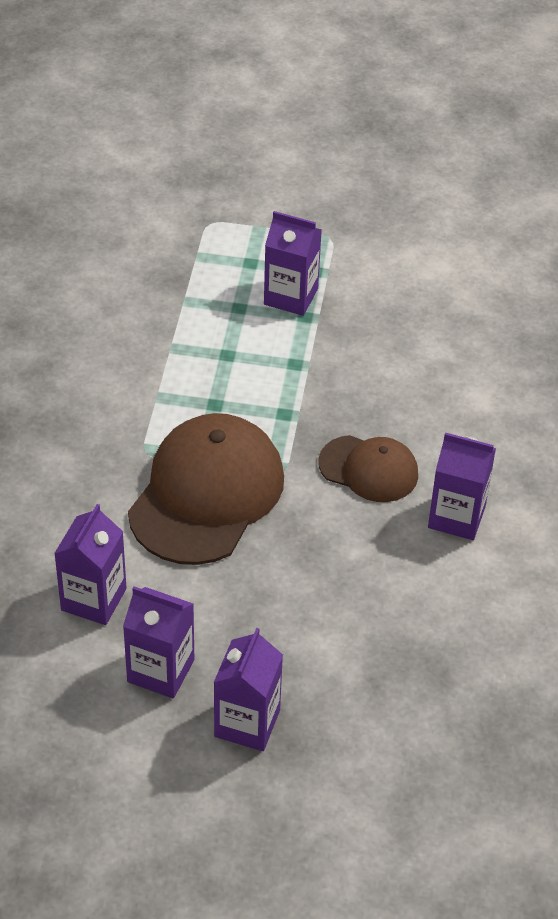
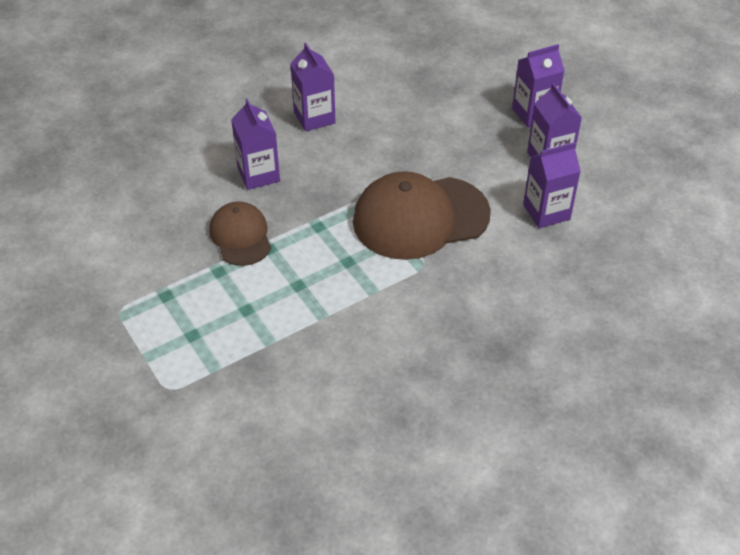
camera: 130 degrees left, 0 degrees up
purple carton [264,211,322,316] -> purple carton moved to [231,98,280,190]
brown cap [318,435,418,502] -> brown cap moved to [209,201,271,266]

